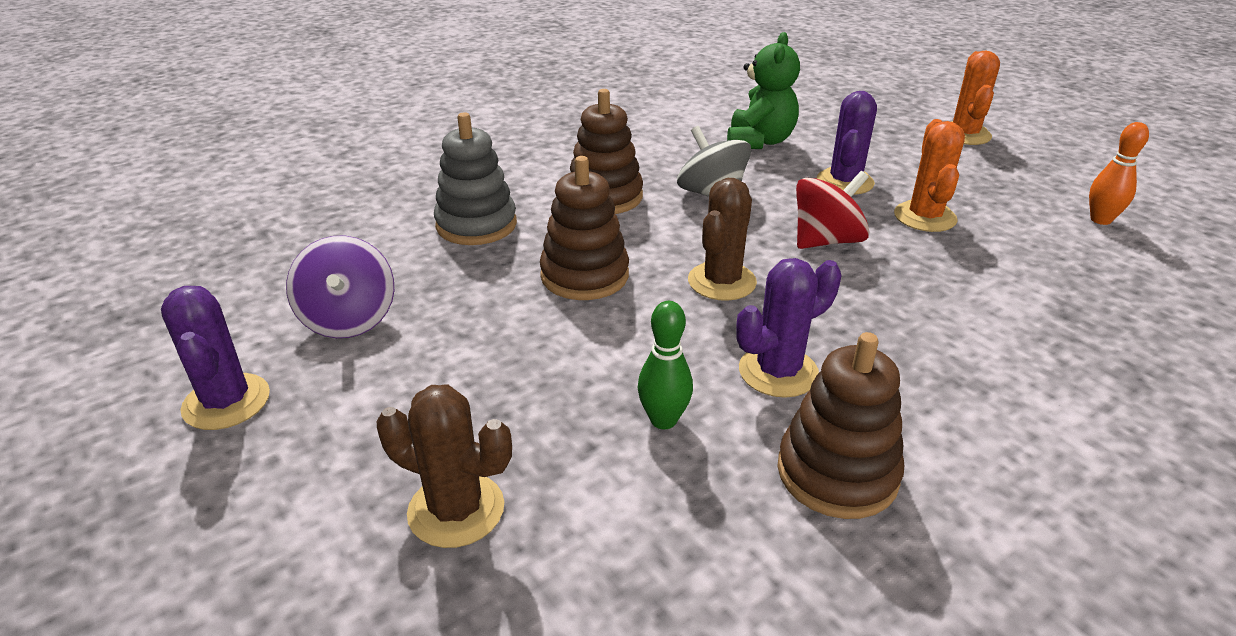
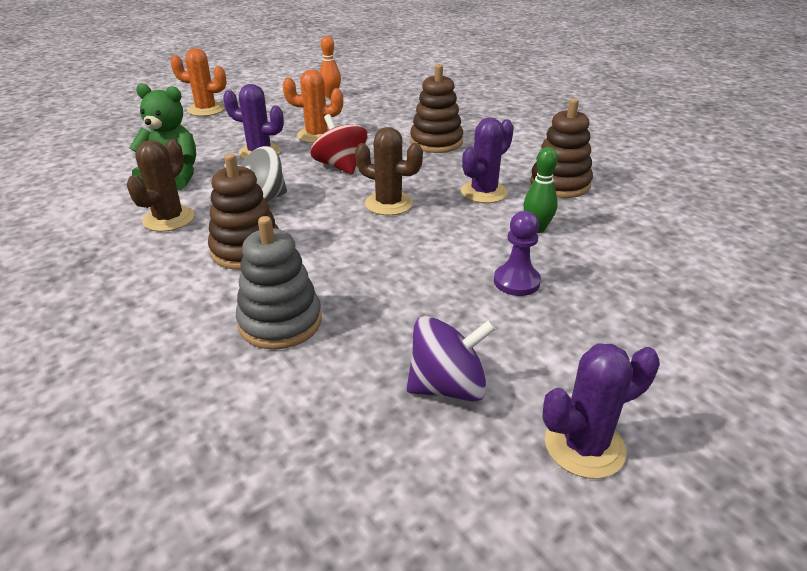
camera: 90 degrees left, 0 degrees up
brown cactus [377,385,512,548] -> brown cactus moved to [126,139,195,232]
brown stacking toy [540,156,629,300] -> brown stacking toy moved to [410,64,463,153]
purple cactus [736,258,842,398] -> purple cactus turned 75 degrees clockwise [461,117,514,203]
none -> purple pawn [494,211,541,296]

